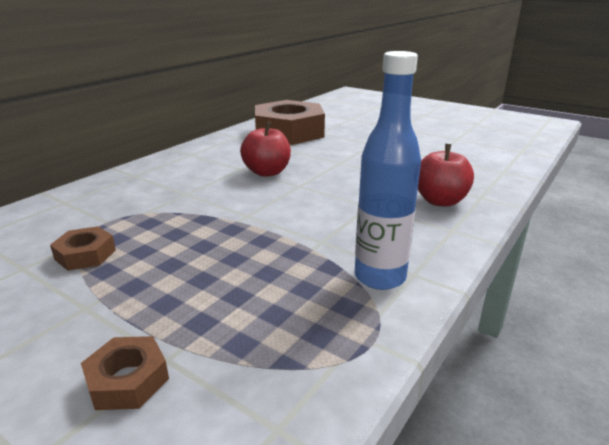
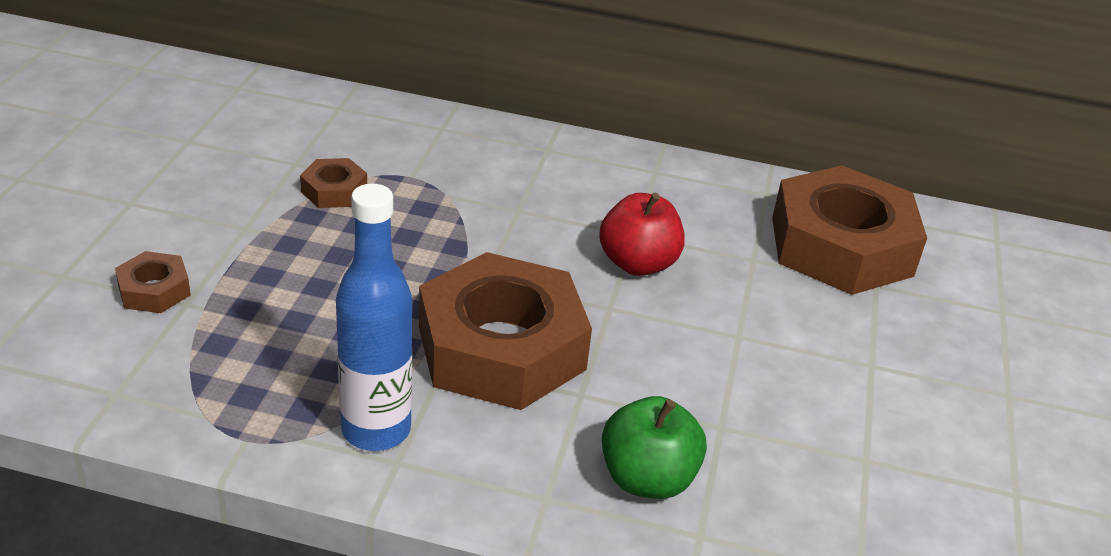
camera: 65 degrees right, 10 degrees up
red apple [418,144,474,207] -> green apple [602,396,707,499]
none -> brown nut [419,252,592,410]

